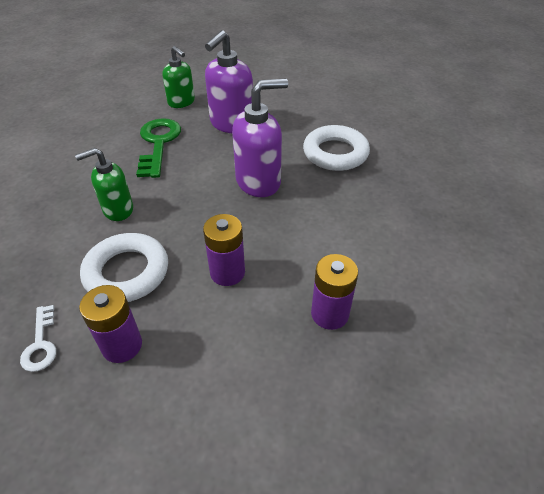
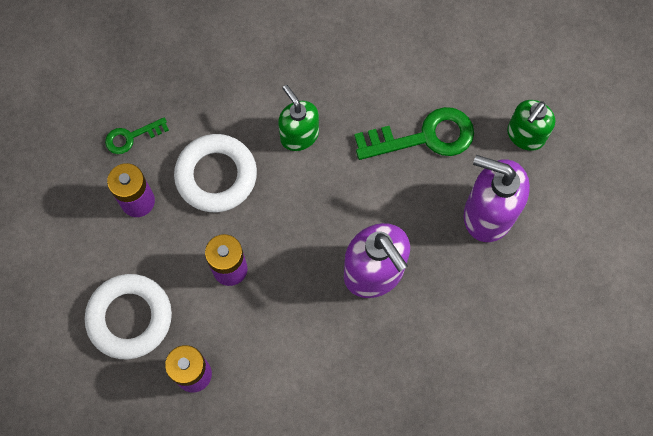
camera: 80 degrees right, 25 degrees up
white key [20,305,56,372] -> green key [105,118,169,154]
white ring [303,125,370,171] -> white ring moved to [85,274,172,359]

